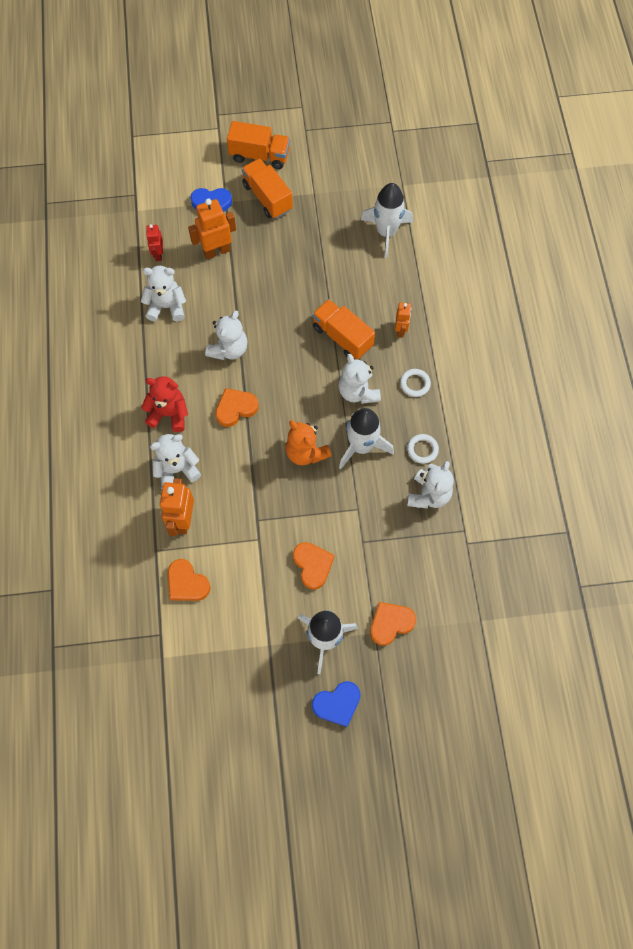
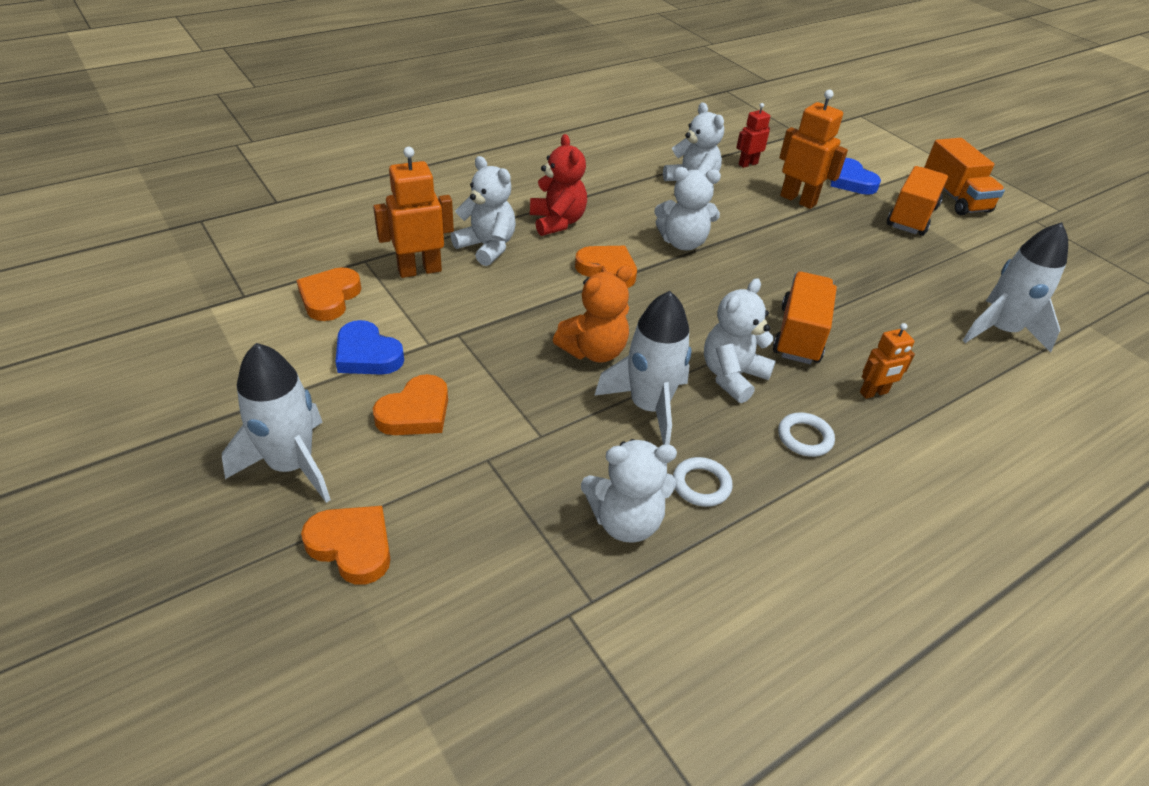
camera: 60 degrees right, 25 degrees down
orange teddy bear [285,420,331,466] -> orange teddy bear turned 150 degrees counterclockwise [553,266,632,363]
blue heart [312,681,361,727] -> blue heart moved to [336,320,404,375]

